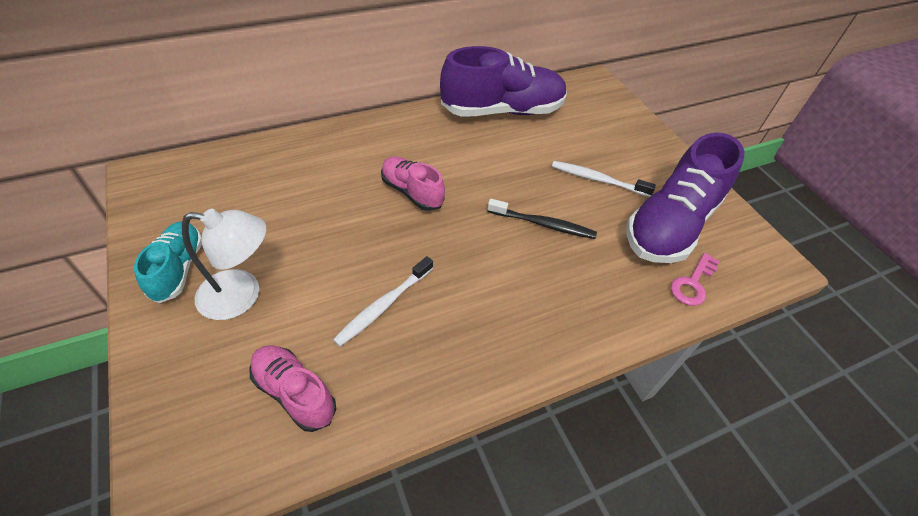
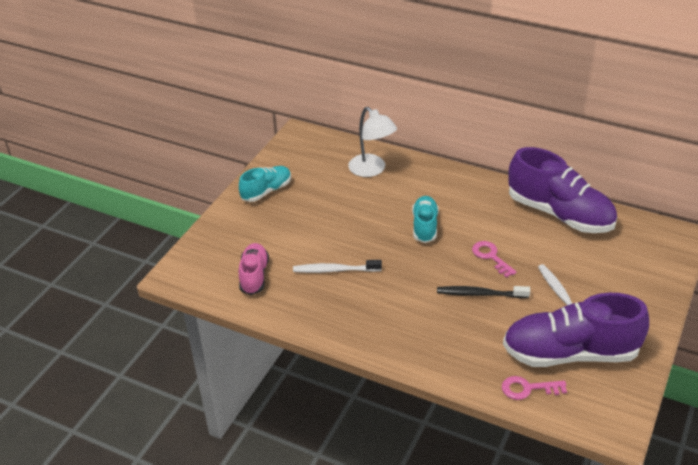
camera: 55 degrees right, 10 degrees down
white lamp [182,209,266,320] -> white lamp moved to [348,107,397,177]
pink shoe [381,157,445,211] -> turquoise shoe [412,196,439,243]
black toothbrush [487,199,597,239] -> black toothbrush turned 120 degrees clockwise [437,286,530,298]
none -> pink key [472,241,517,278]

